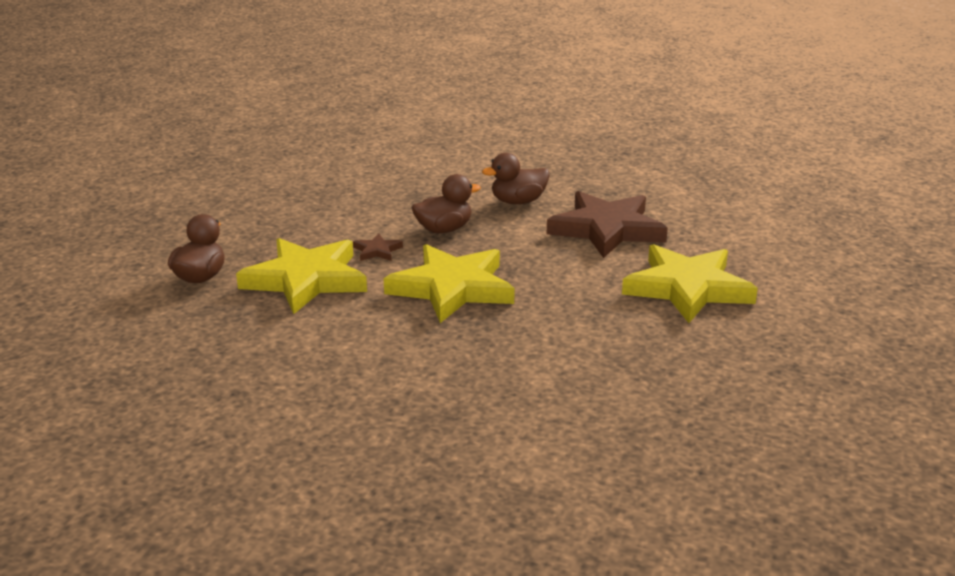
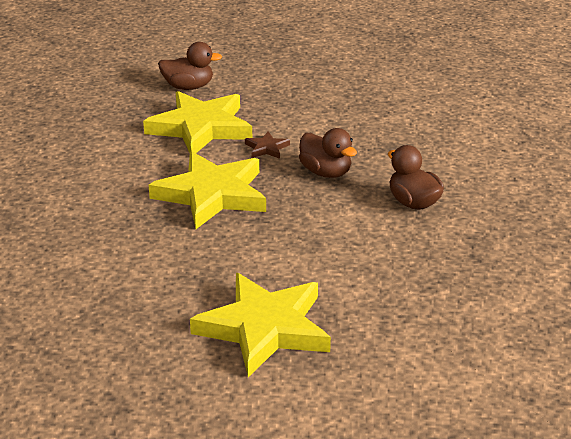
camera: 75 degrees right, 5 degrees up
brown star [547,191,668,258] -> none

